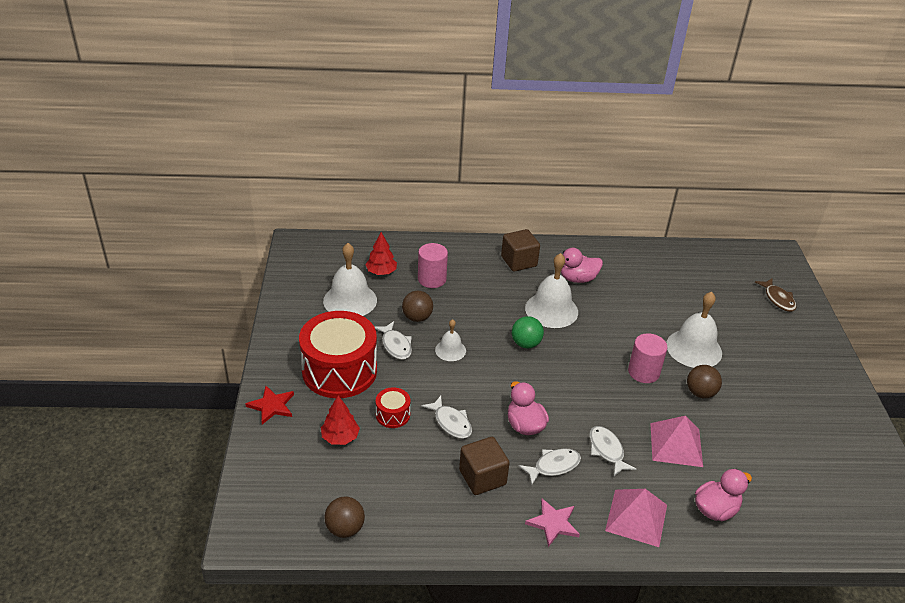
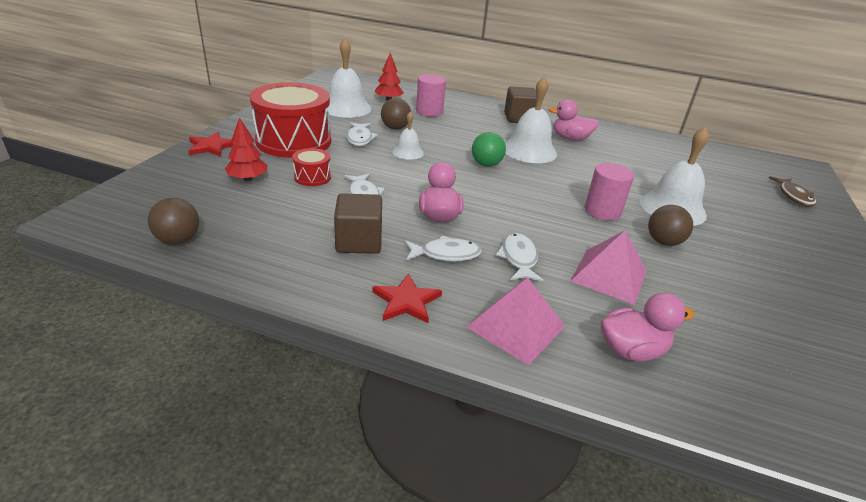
camera: 20 degrees right, 5 degrees down
pink star [525,499,580,547] -> red star [372,273,442,323]

